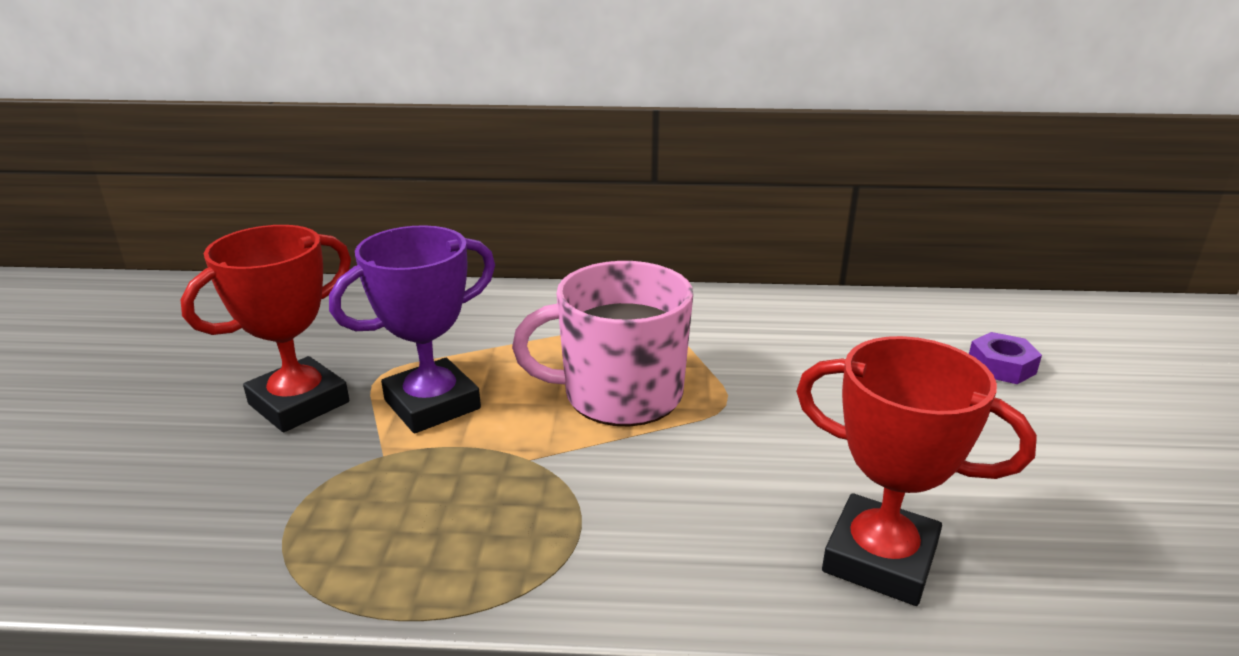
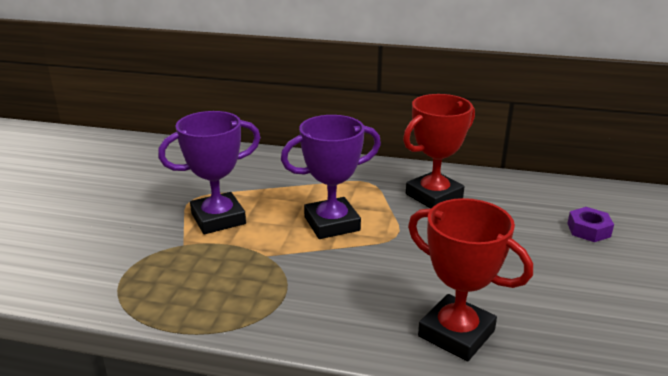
camera: 10 degrees right, 0 degrees up
red trophy [180,225,351,432] -> red trophy moved to [403,94,475,209]
pink mug [512,261,693,426] -> purple trophy [281,115,381,239]

